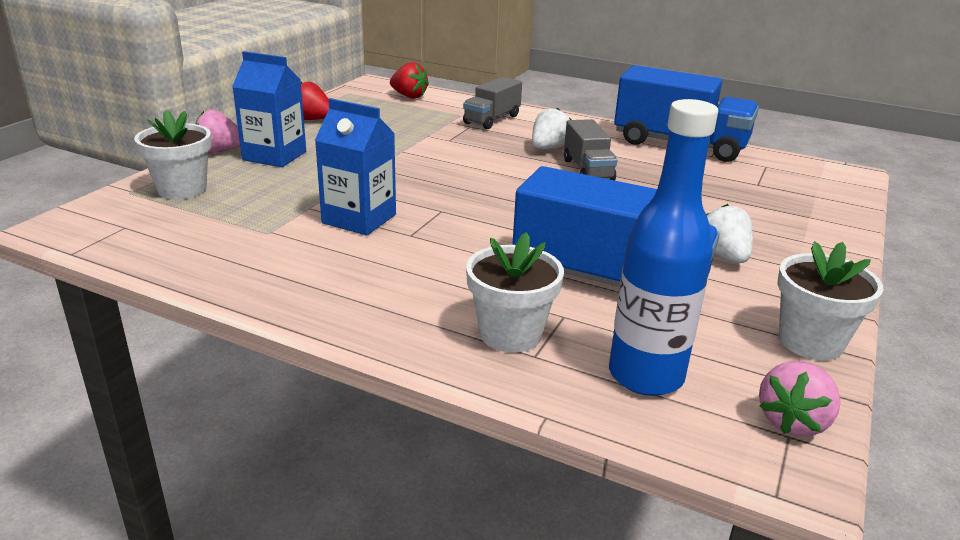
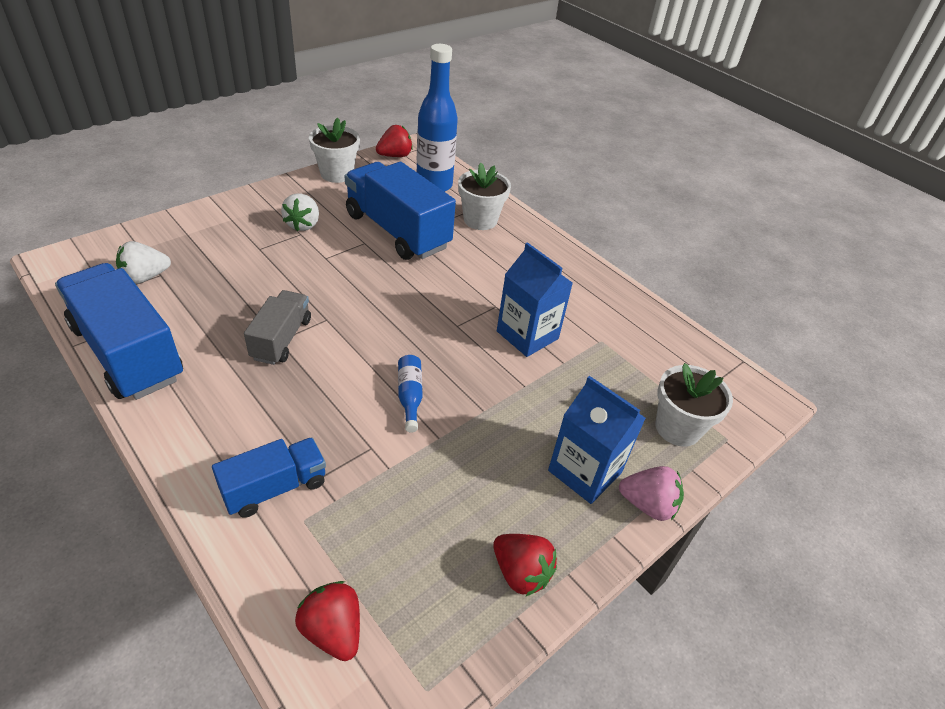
camera: 160 degrees left, 15 degrees up
grey truck [463,77,522,129] -> blue truck [212,438,326,518]
white strawberry [532,108,572,149] -> white strawberry moved to [116,241,171,284]
pink strawberry [759,361,841,436] -> red strawberry [376,125,413,157]
none -> blue bottle [398,355,423,433]

